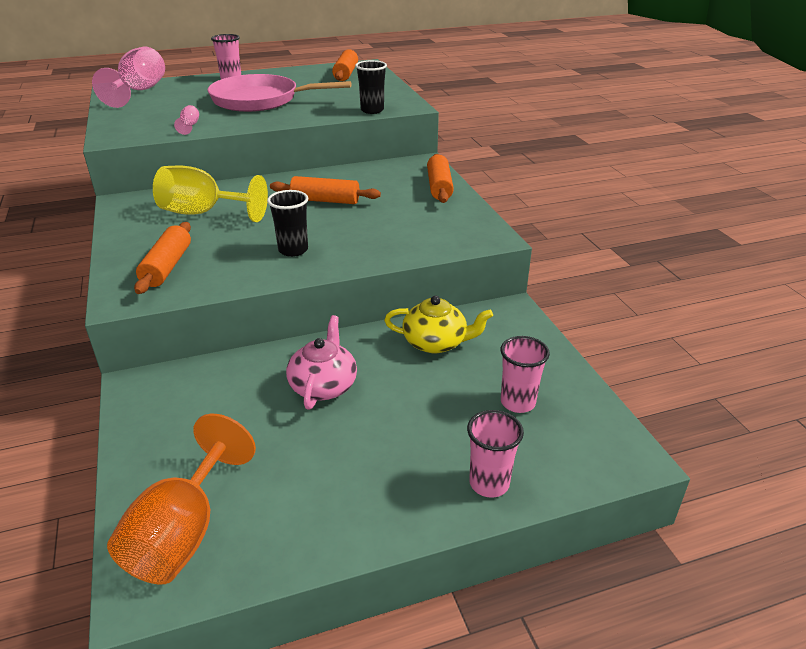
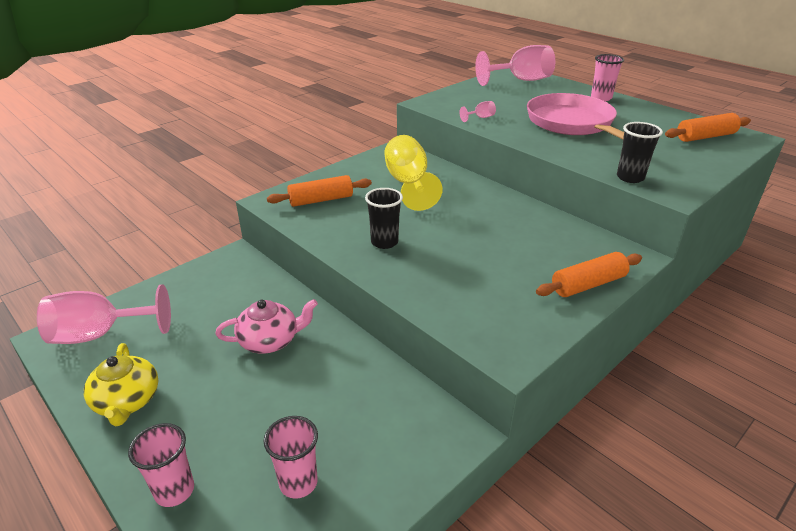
camera: 65 degrees right, 0 degrees up
orange goblet [107,414,256,585] -> pink goblet [37,285,171,344]
orange rolling pin [270,176,381,204] -> none
yellow teapot [384,296,493,353] -> yellow teapot moved to [84,343,158,426]

